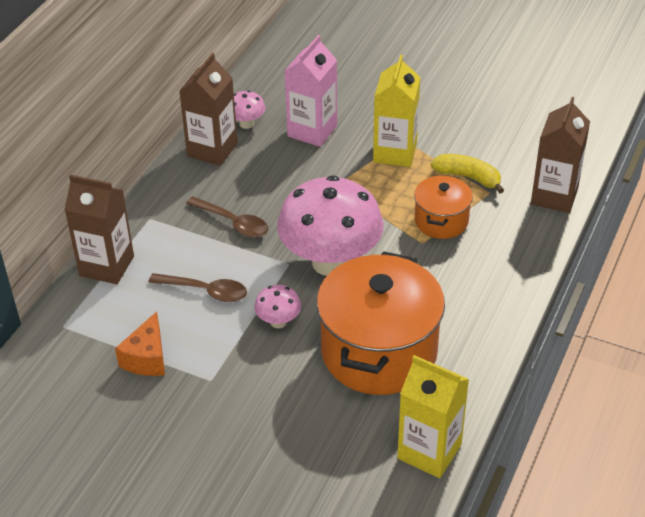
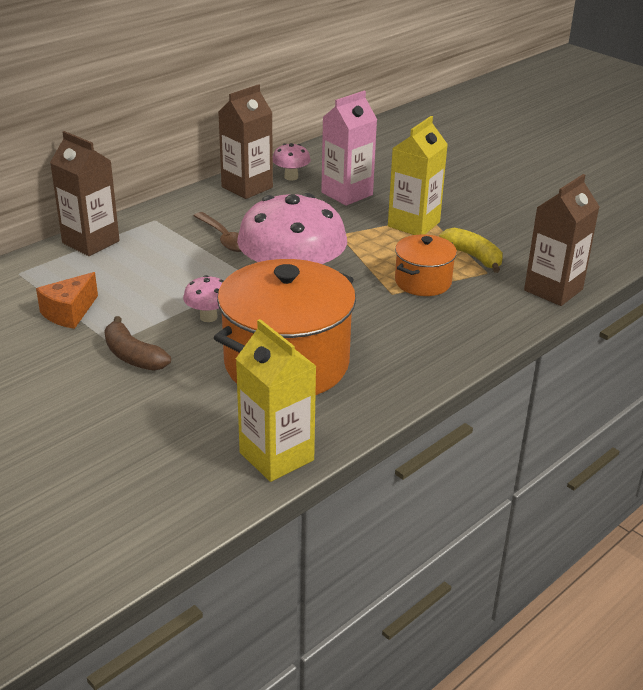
camera: 20 degrees right, 10 degrees down
brown spoon [148,273,247,302] -> none
none -> brown banana [104,316,171,371]

